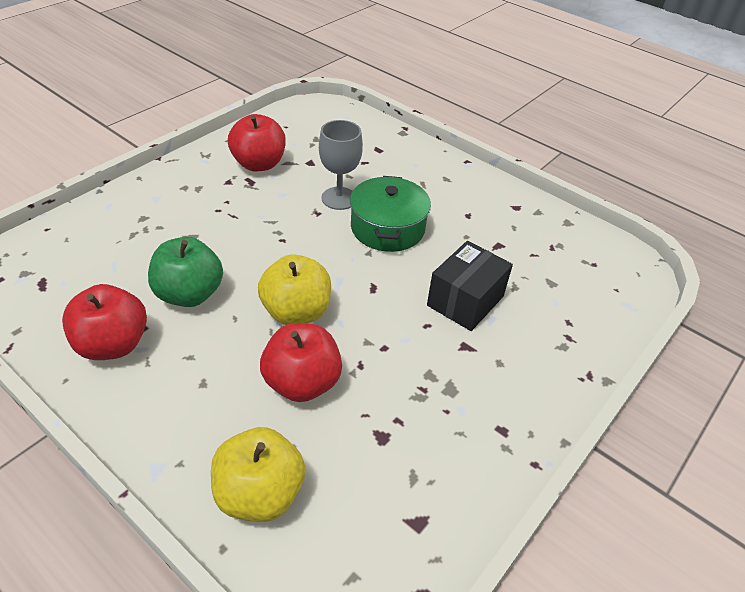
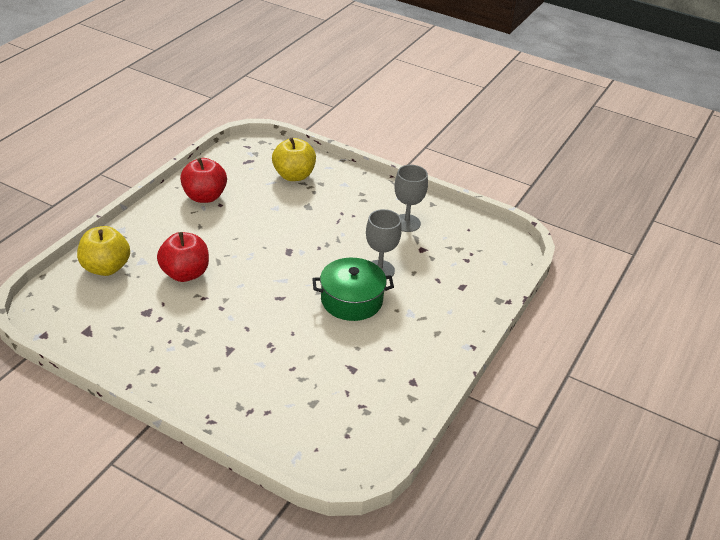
camera: 80 degrees right, 5 degrees down
green apple [148,237,223,307] -> none
red apple [228,114,286,171] -> grey goblet [395,165,428,232]
yellow apple [258,255,331,325] -> yellow apple moved to [272,138,316,181]
black box [427,241,513,331] -> none

